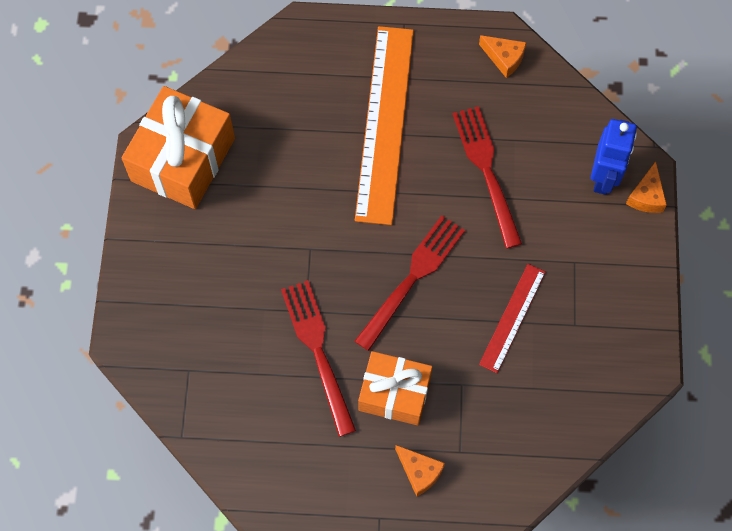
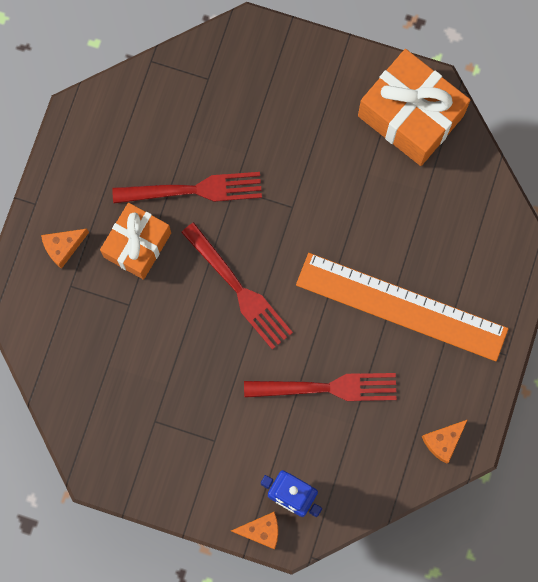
camera: 105 degrees right, 10 degrees up
red ruler [479,264,546,373] -> none
orange cheese [626,161,667,213] -> orange cheese turned 150 degrees clockwise [231,512,278,550]

